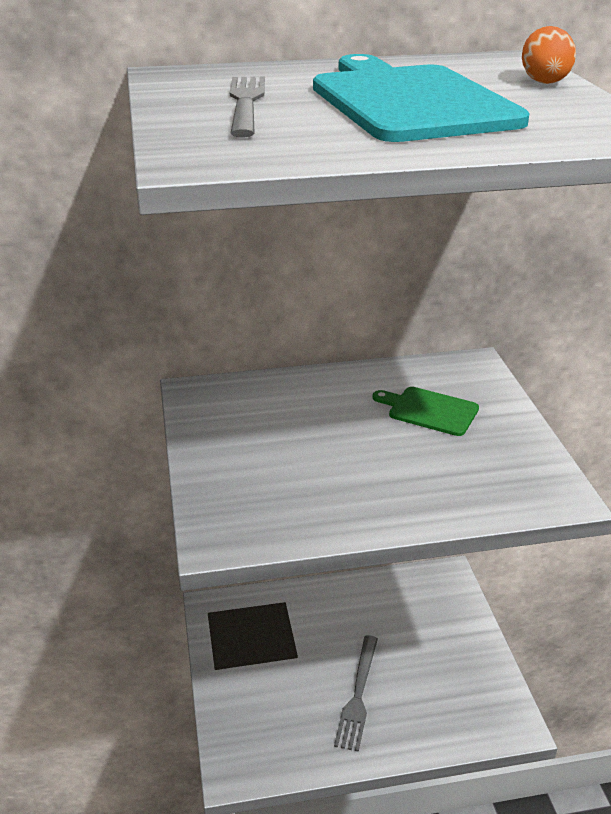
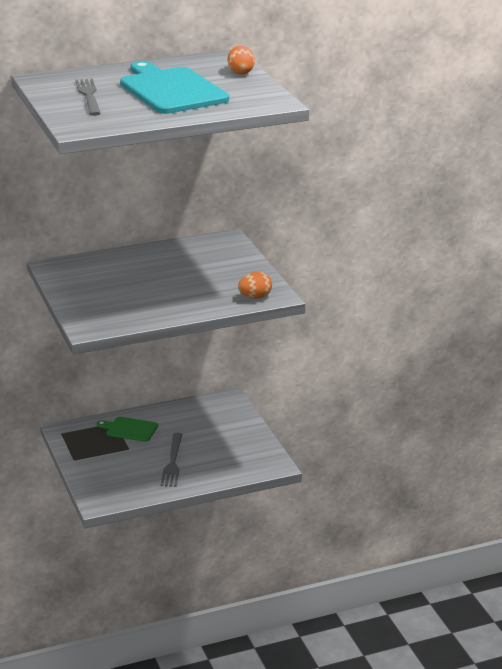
camera: 10 degrees left, 5 degrees down
green cutting board [373,387,479,436] -> green cutting board moved to [96,417,158,442]
none -> orange egg [238,272,272,298]

